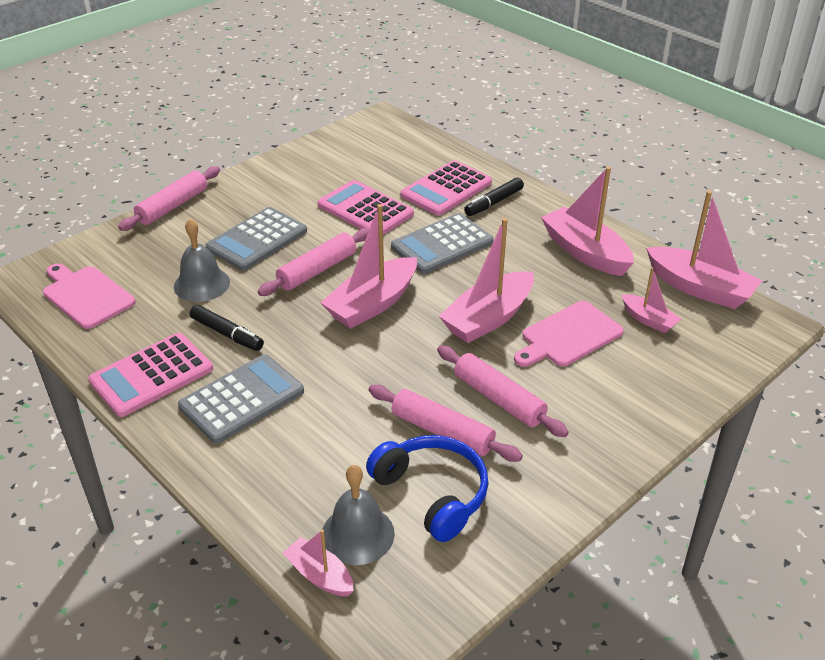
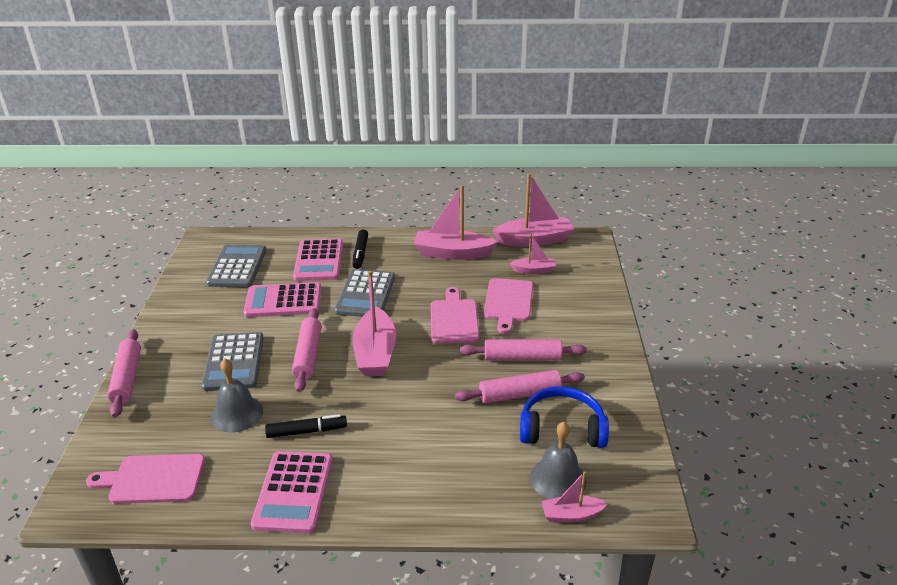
camera: 45 degrees left, 5 degrees down
grey calculator [178,354,304,444] -> grey calculator moved to [206,245,266,287]
pink boat [439,218,534,343] -> pink cutting board [431,287,479,344]

